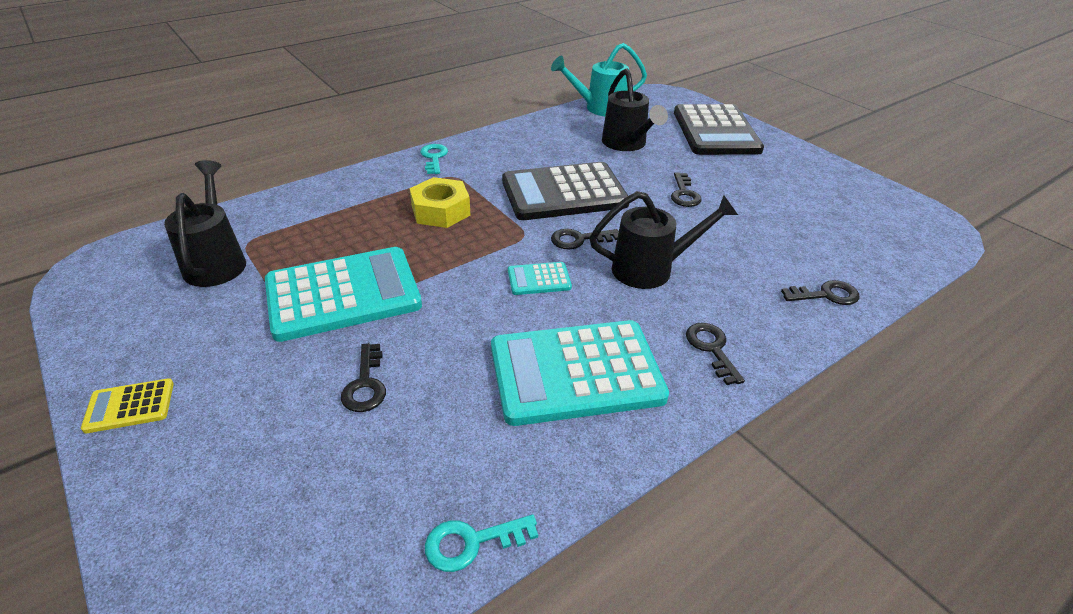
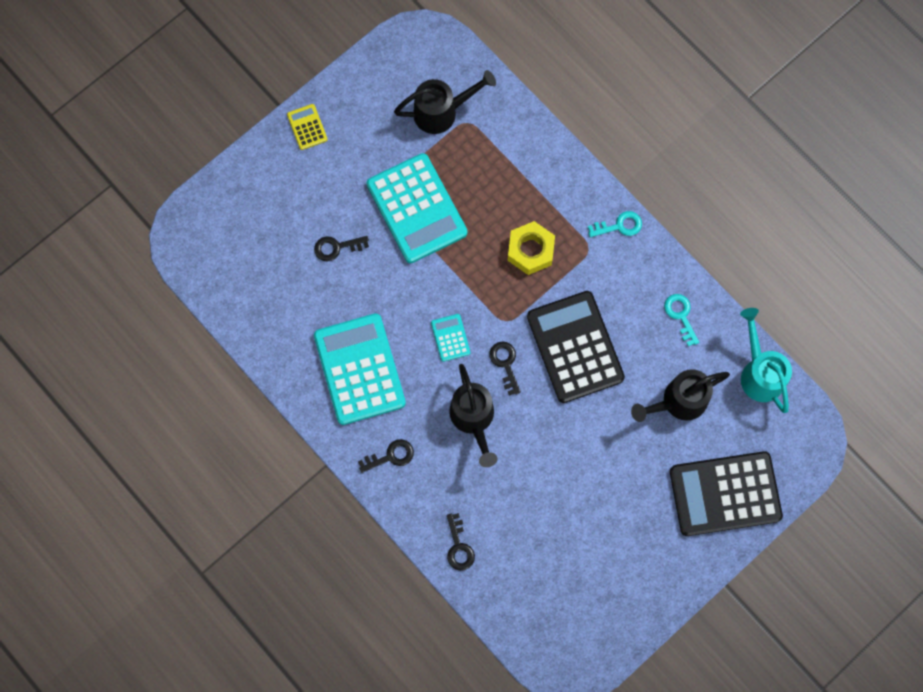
camera: 85 degrees right, 35 degrees up
turquoise key [425,514,538,572] -> turquoise key moved to [664,294,699,346]
black key [671,172,702,207] -> none

